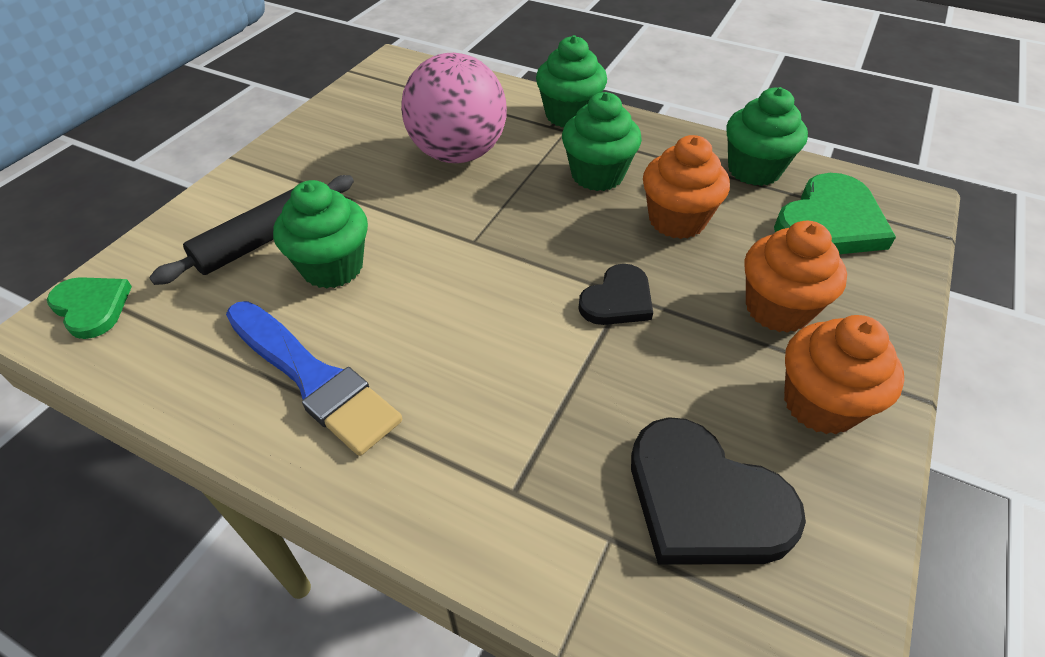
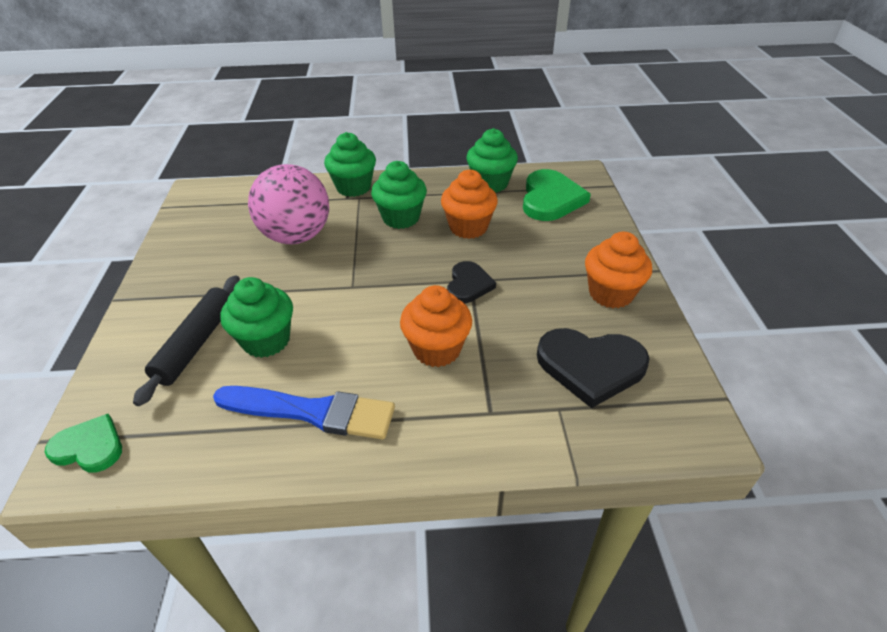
camera: 30 degrees left, 5 degrees down
orange cupcake [744,221,847,333] -> orange cupcake moved to [400,285,472,367]

